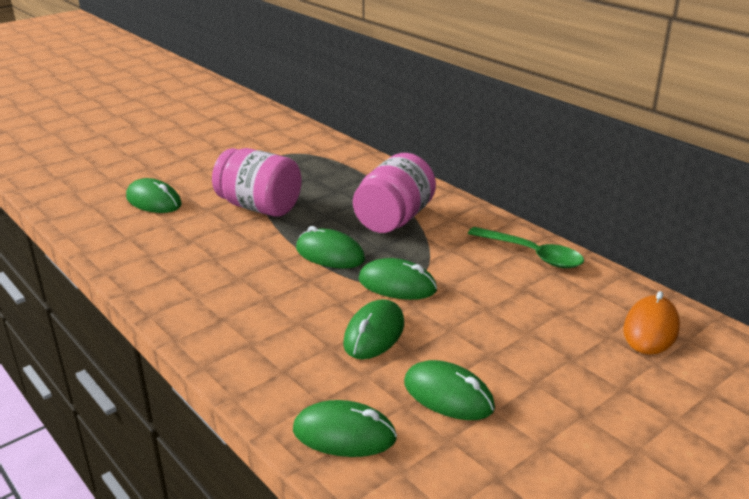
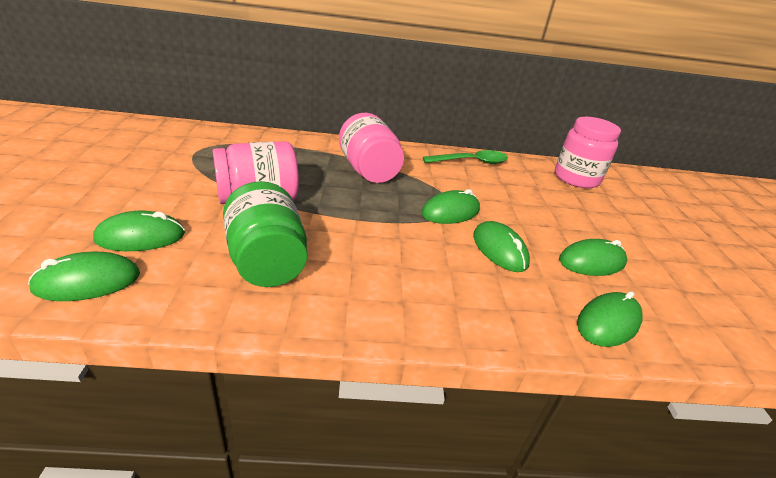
camera: 55 degrees left, 5 degrees up
green mouse [296,226,365,268] -> green mouse moved to [28,252,140,301]
orange mouse [623,291,680,354] -> pink jar [555,117,621,188]
none -> green jar [223,181,307,287]

